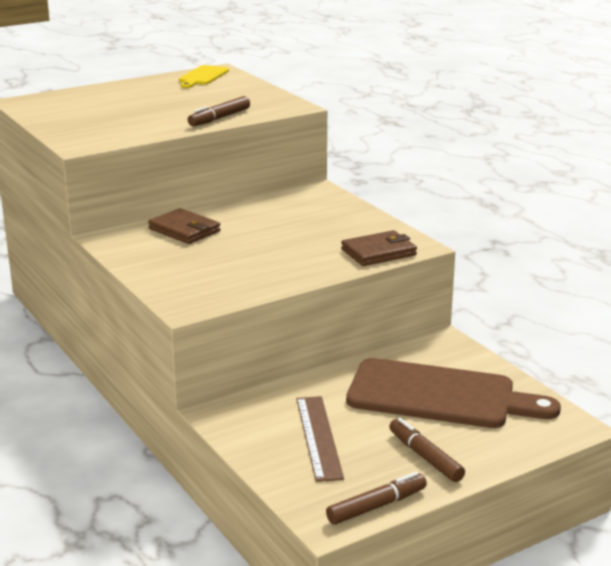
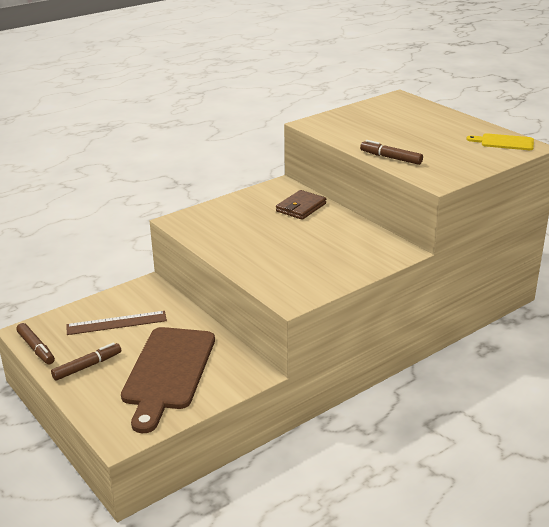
camera: 85 degrees right, 5 degrees up
brown wallet [341,230,417,266] -> none

